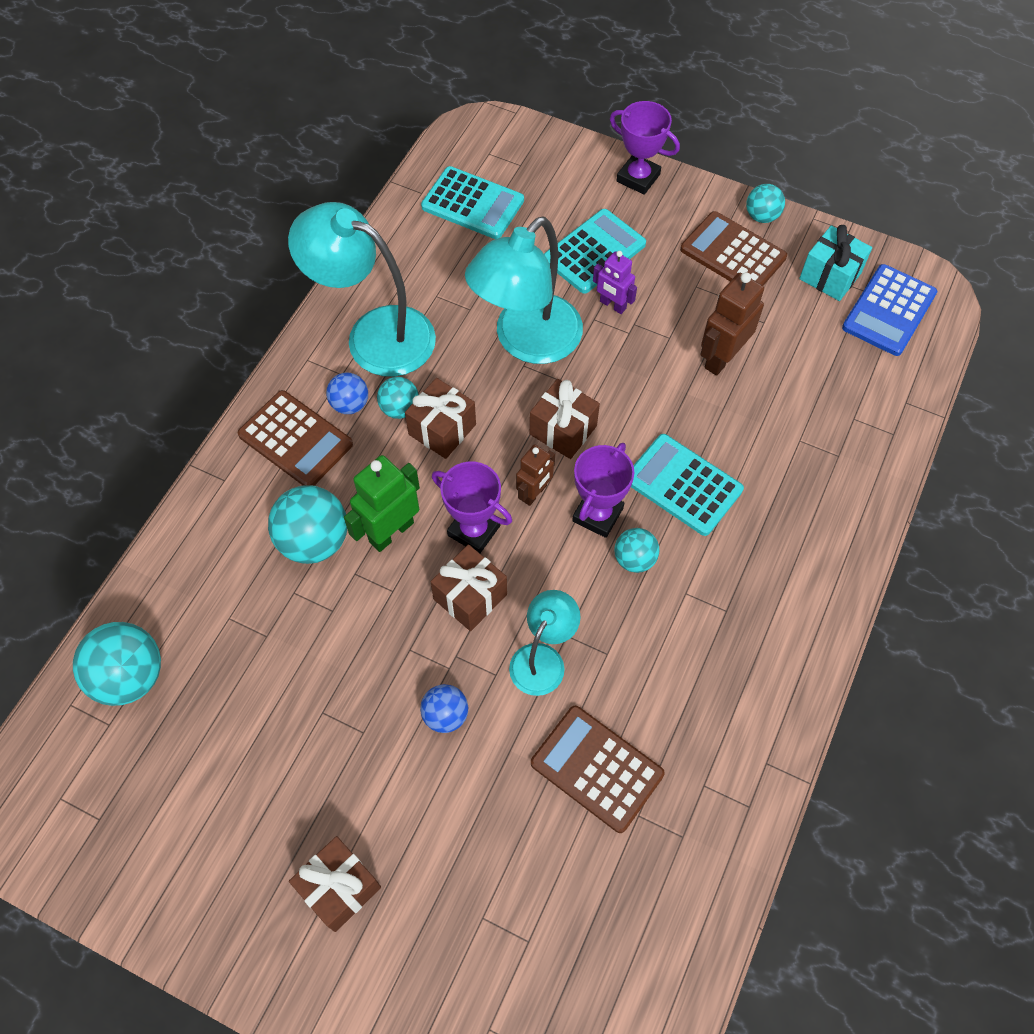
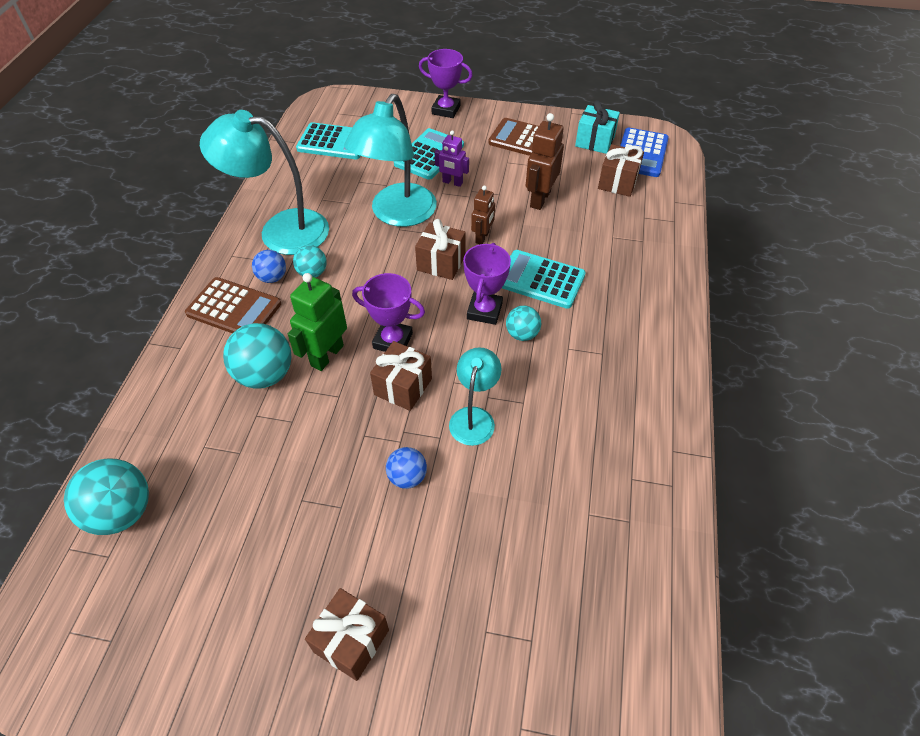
camera: 15 degrees left, 10 degrees down
brown gift [405,378,476,459] -> brown gift moved to [598,144,644,197]
brown robot [516,444,555,506] -> brown robot moved to [471,185,495,244]
brown calculator [531,706,665,833] -> none
turquoise ball [746,184,785,223] -> none

